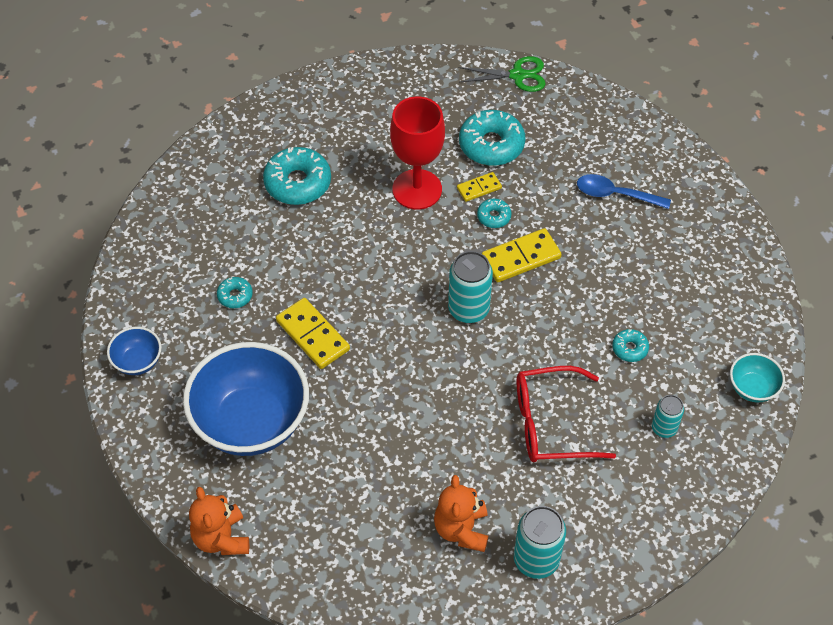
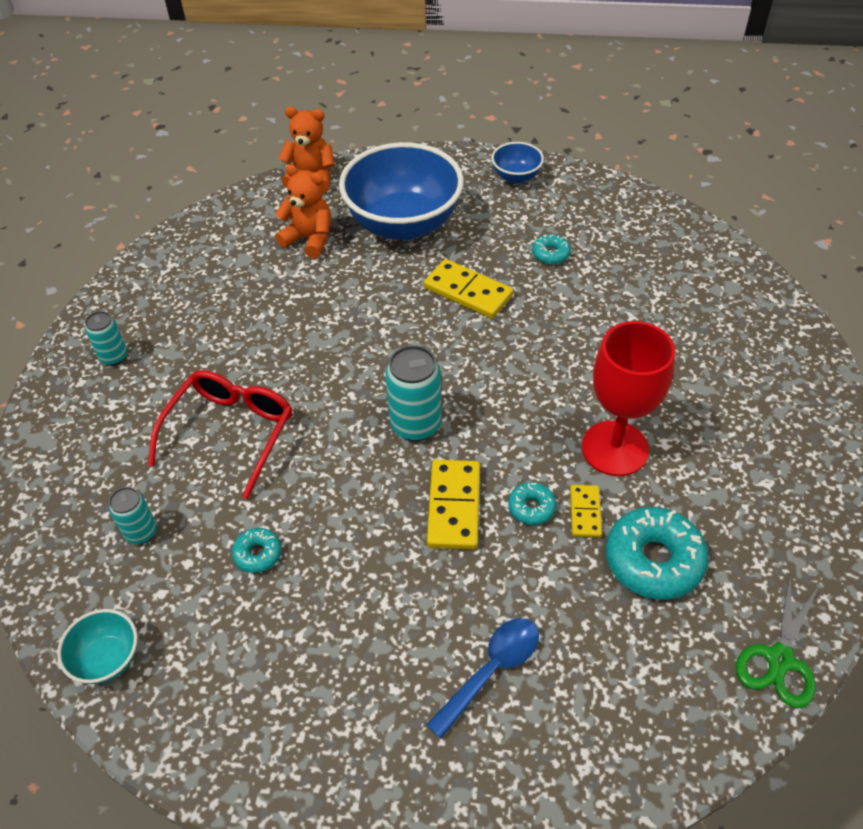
camera: 120 degrees right, 5 degrees down
turquoise donut [263,147,331,205] -> none
yellow domino [276,298,350,369] -> yellow domino turned 45 degrees clockwise [424,259,513,319]
orange teddy bear [434,475,488,552] -> orange teddy bear moved to [275,164,331,258]
turquoise can [514,506,566,579] -> turquoise can [85,311,127,366], size x0.60

